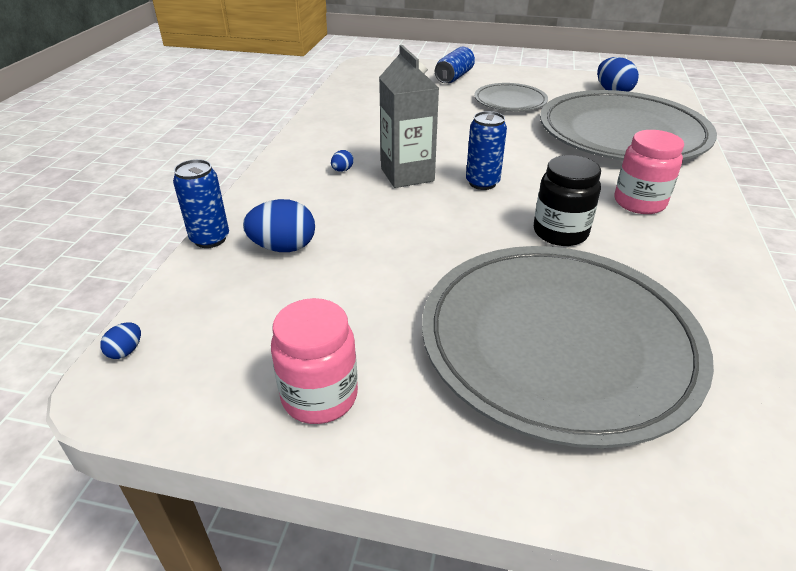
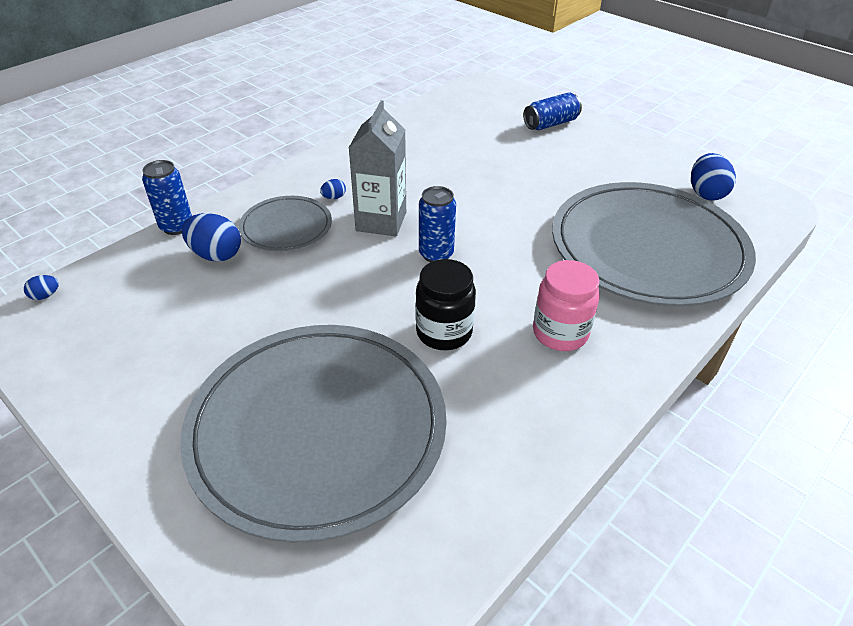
camera: 30 degrees right, 5 degrees up
pink jar [271,298,358,424] -> none
grey plate [474,83,548,111] -> grey plate moved to [239,196,332,252]

